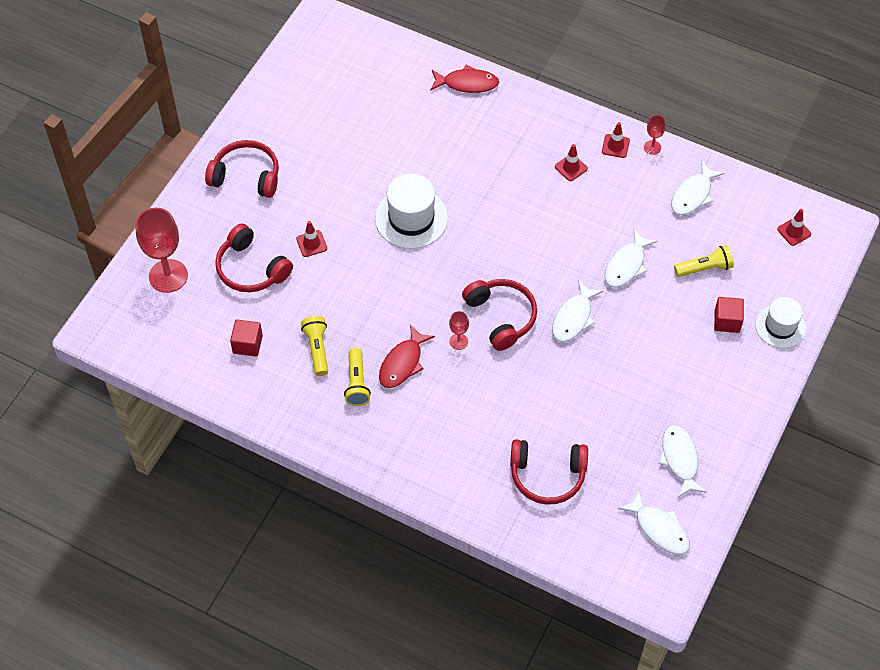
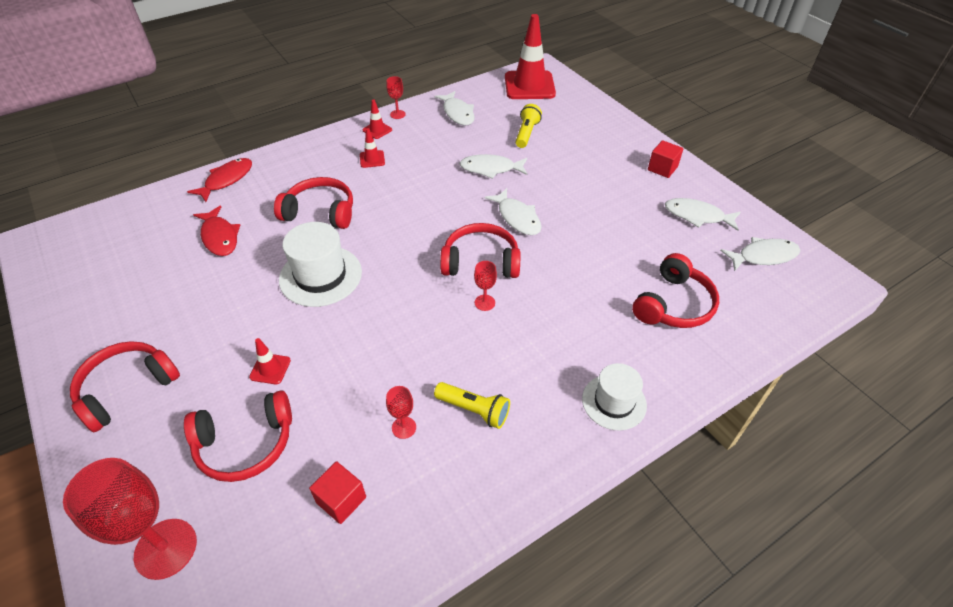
camera: 60 degrees left, 10 degrees down
yellow flashlight [301,316,328,376] -> red goblet [386,386,416,439]
red fish [379,324,435,388] -> red fish moved to [193,205,240,256]
white fish [605,229,657,288] -> white fish turned 120 degrees clockwise [459,154,527,179]
red cube [714,297,744,333] -> red cube moved to [648,140,683,178]
white hat [755,297,806,348] -> white hat moved to [582,363,647,431]
red traffic cone [777,209,811,246] -> red traffic cone [505,14,556,99], size x2.29
none -> red headphones [274,177,353,229]

